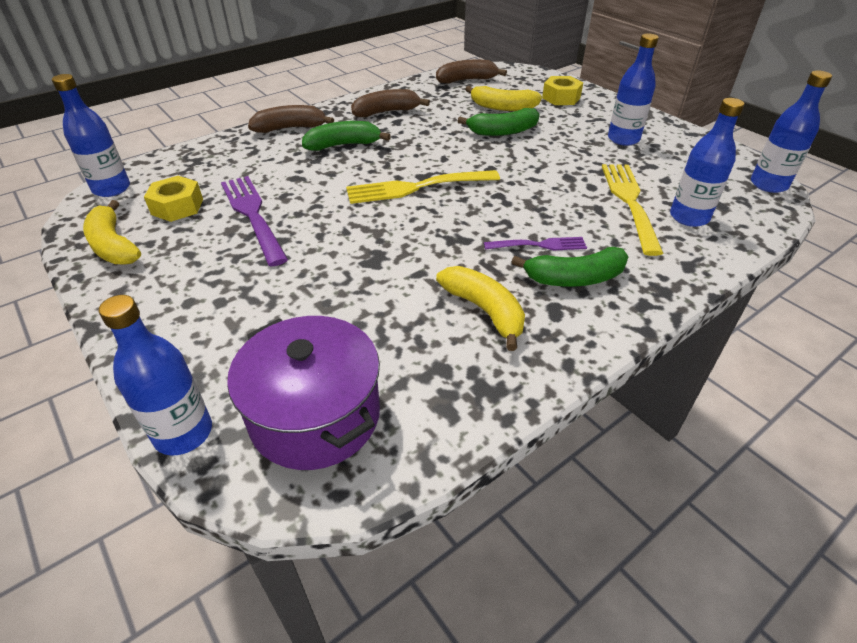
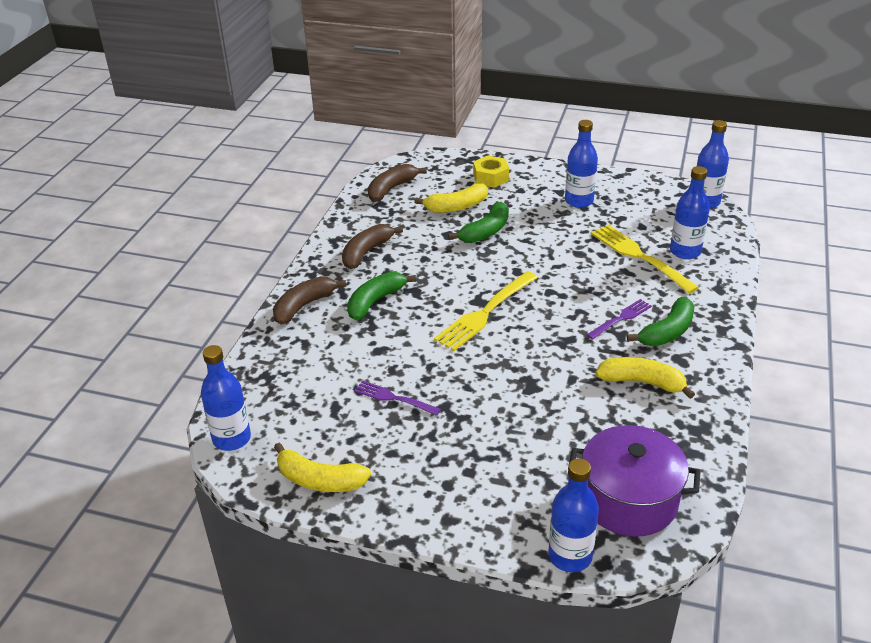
camera: 35 degrees left, 5 degrees down
yellow nut [144,176,203,222] -> none
purple fork [221,176,288,266] -> purple fork [354,380,441,416], size x0.58

